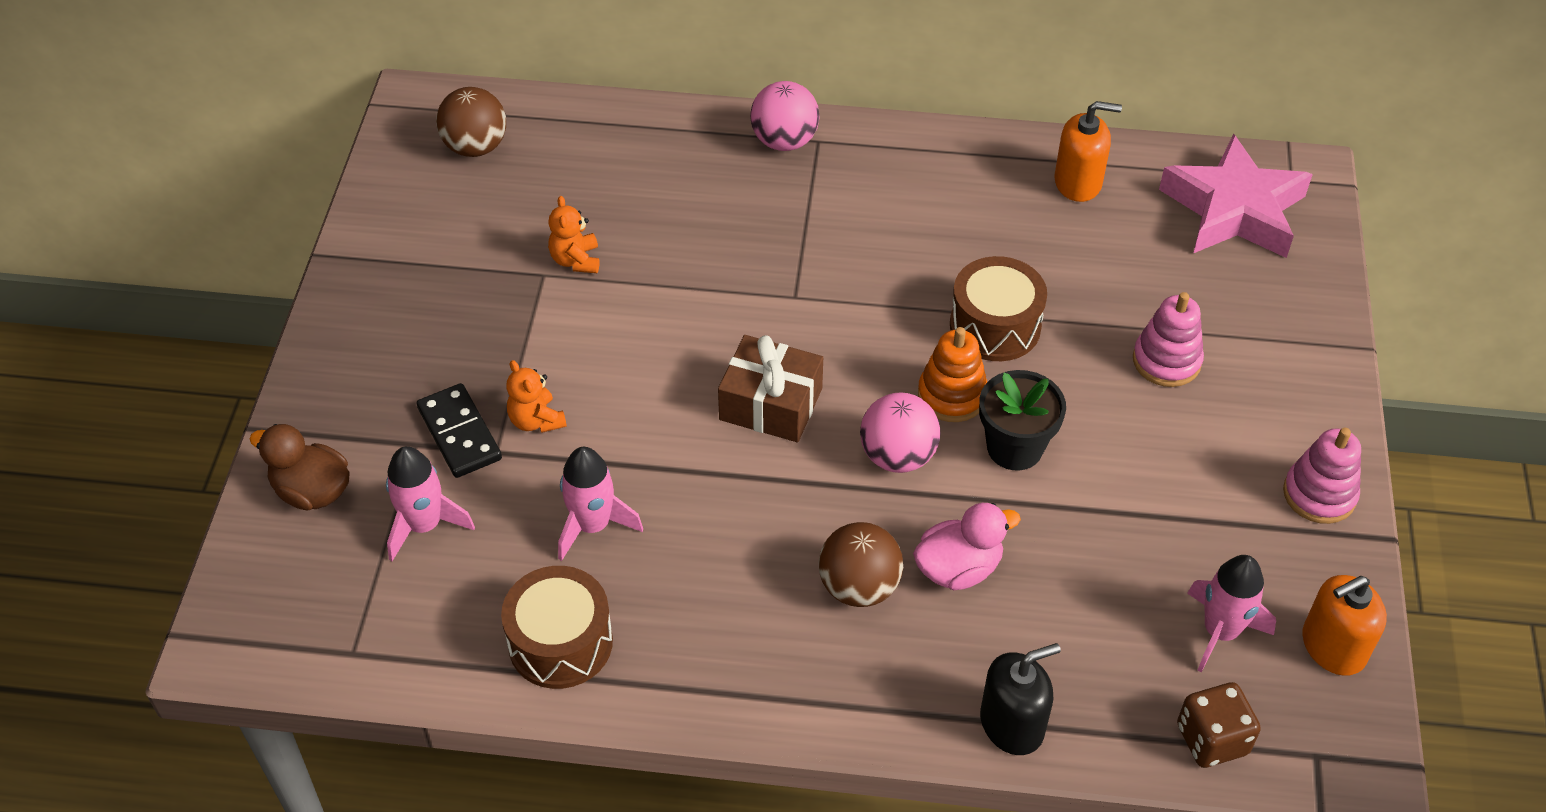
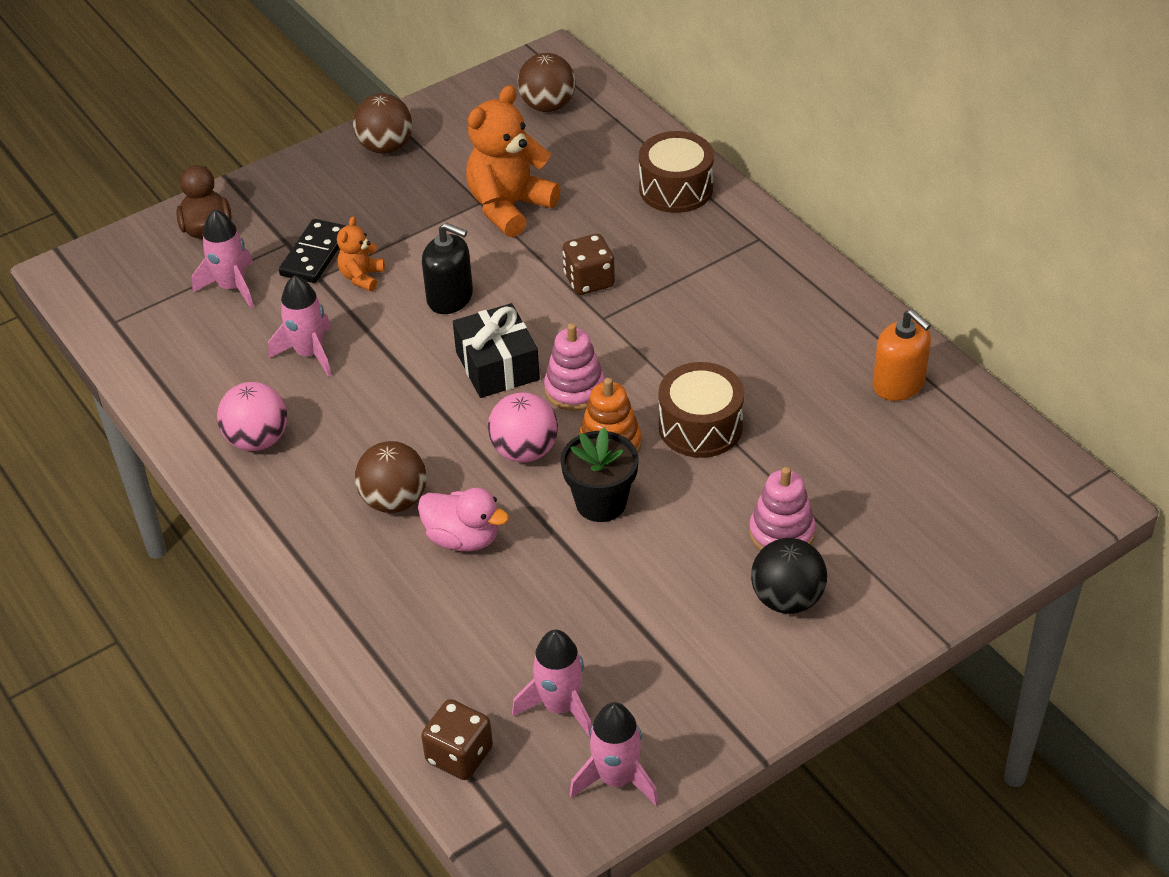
camera: 50 degrees right, 5 degrees down
brown drum [501,566,613,689] -> brown drum moved to [639,131,714,213]
orange teddy bear [548,196,600,273] -> orange teddy bear [466,85,560,237], size x1.99
brown gift [718,335,823,442] -> black gift [453,303,540,398]
pink ball [750,81,820,151] -> pink ball moved to [217,382,287,451]
black soap dispenser [980,643,1061,755] -> black soap dispenser moved to [422,223,473,314]
pink star [1159,134,1313,258] -> none
pink stacking toy [1283,428,1361,524] -> pink stacking toy moved to [544,323,605,411]
orange soap dispenser [1302,575,1387,676] -> pink rocket [569,702,659,806]
none -> brown ball [353,94,413,154]
none -> brown dice [563,234,615,295]
none -> black ball [751,538,827,614]

